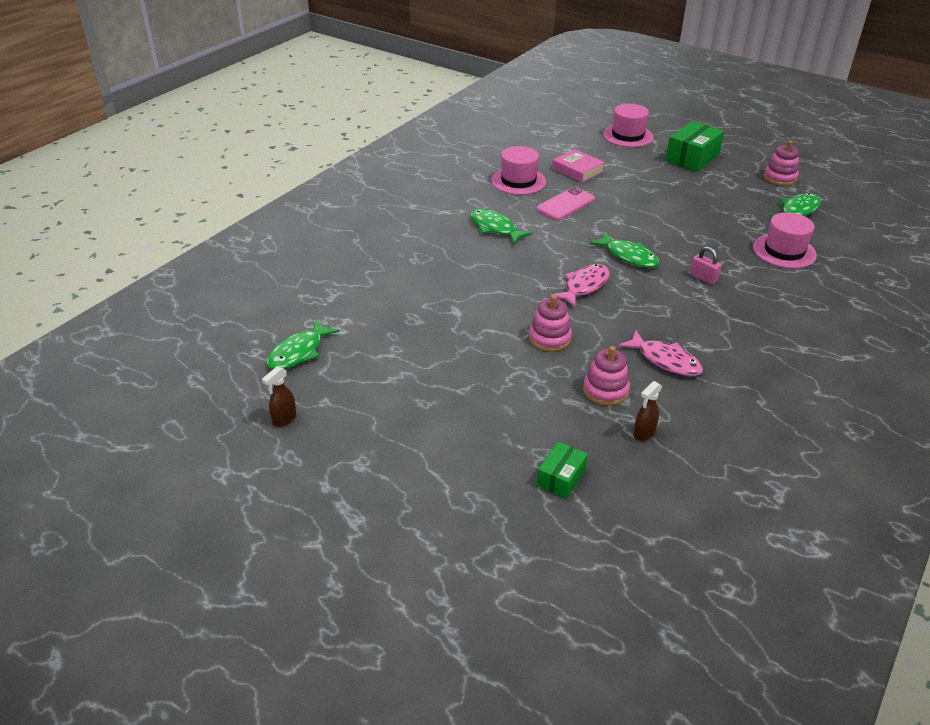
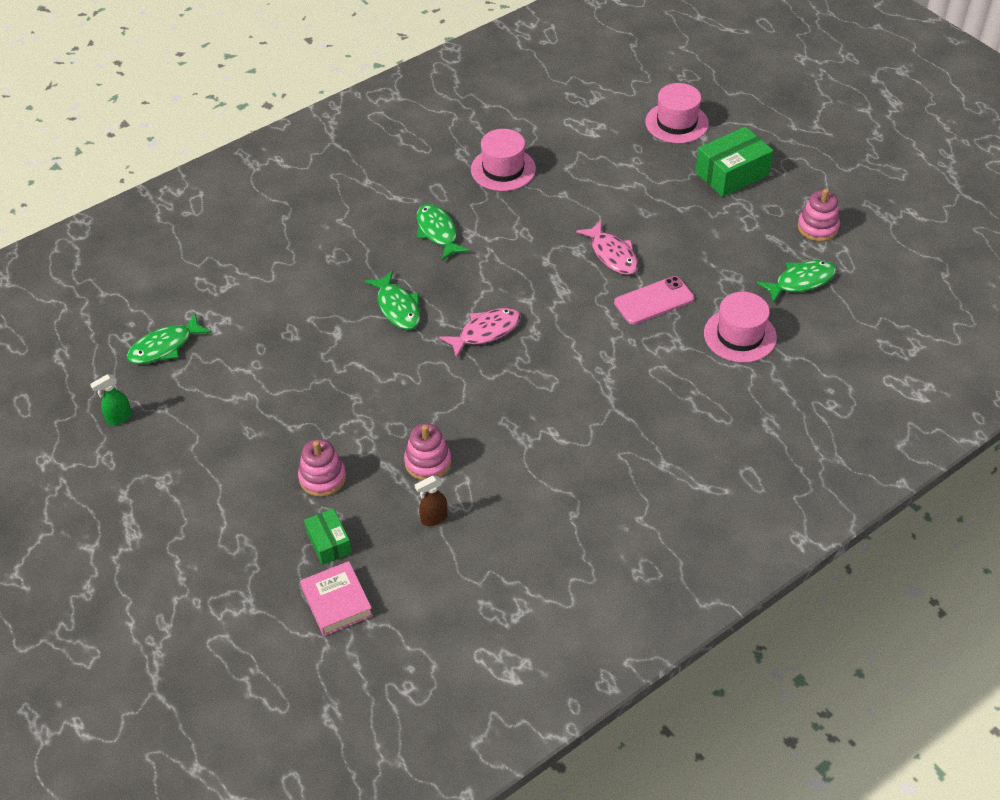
camera: 20 degrees right, 10 degrees up
brown spray bottle [262,367,296,427] -> green spray bottle [90,374,132,425]
pink stacking toy [529,295,572,352] -> pink stacking toy moved to [298,439,346,497]
pink phone [536,187,595,220] -> pink phone moved to [614,276,694,325]
green box [537,441,588,499] -> green box turned 75 degrees counterclockwise [304,508,352,565]
pink book [552,149,605,182] -> pink book moved to [300,561,373,636]
green fish [590,232,659,268] -> green fish moved to [364,270,420,330]
pink fish [618,330,703,376] -> pink fish moved to [576,220,638,275]
pink padlock [690,246,721,284] -> none

